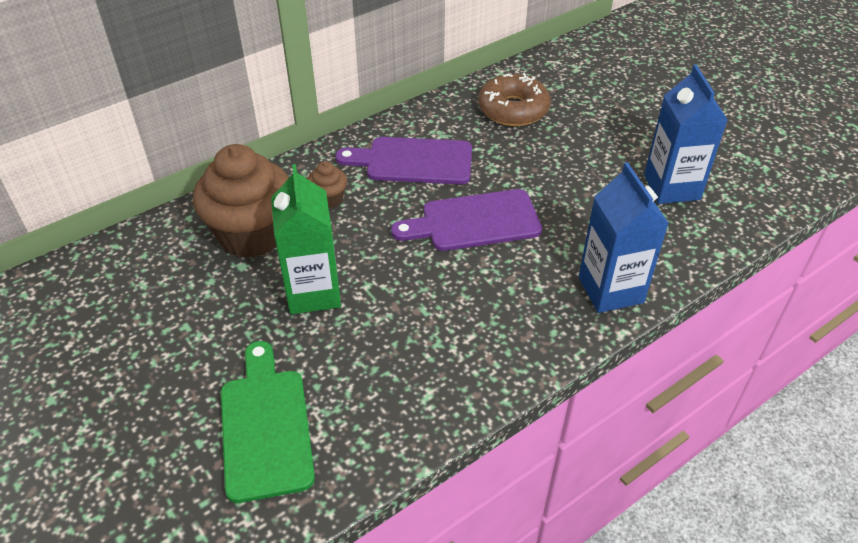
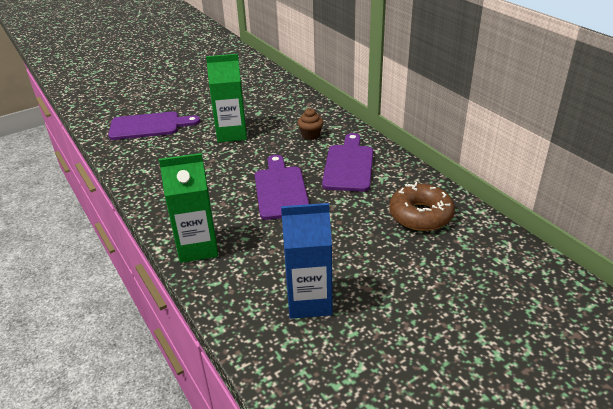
camera: 95 degrees right, 10 degrees down
brown cupcake [193,144,289,258] -> none
green cutting board [221,341,315,503] -> purple cutting board [108,112,200,140]
blue carton [579,162,669,313] -> green carton [159,153,218,263]

